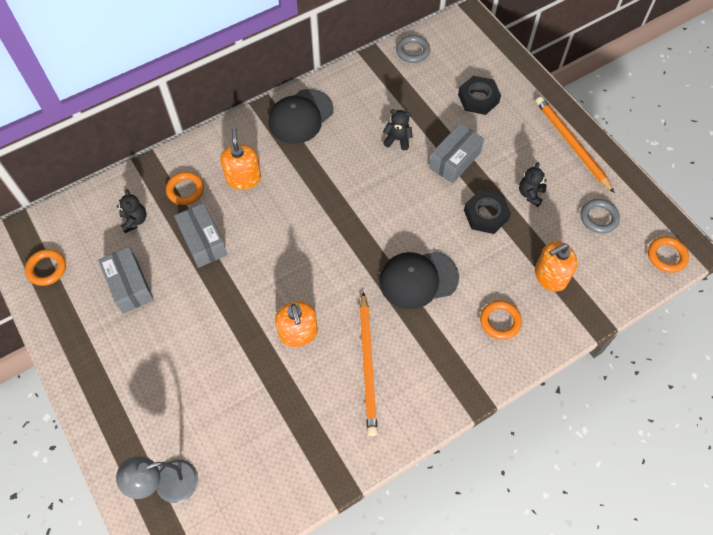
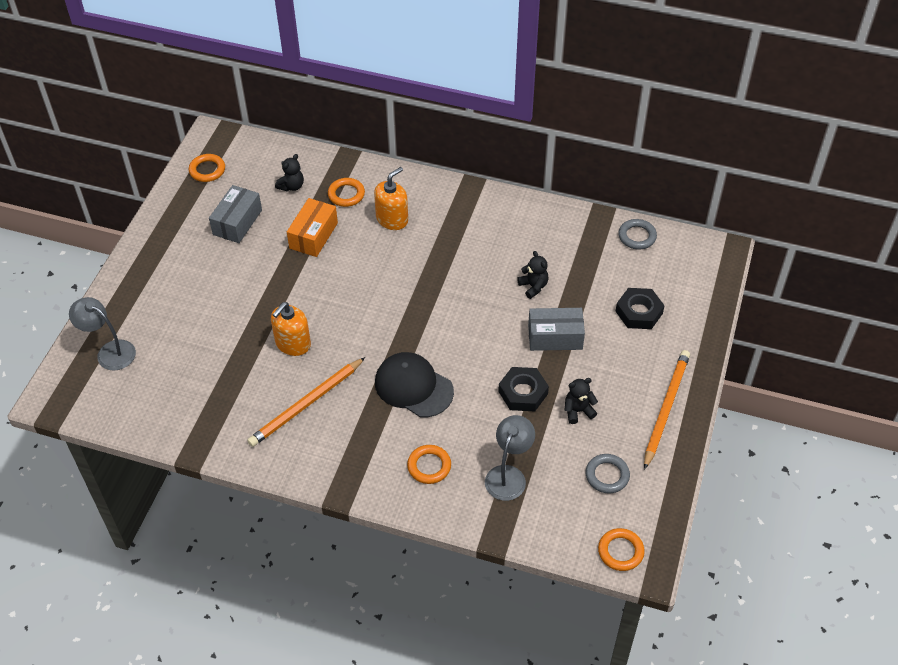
camera: 50 degrees right, 10 degrees down
grey box [174,203,227,268] -> orange box [287,198,338,257]
black cap [268,89,334,144] -> none
orange soap dispenser [535,241,578,292] -> grey lamp [485,415,535,501]

